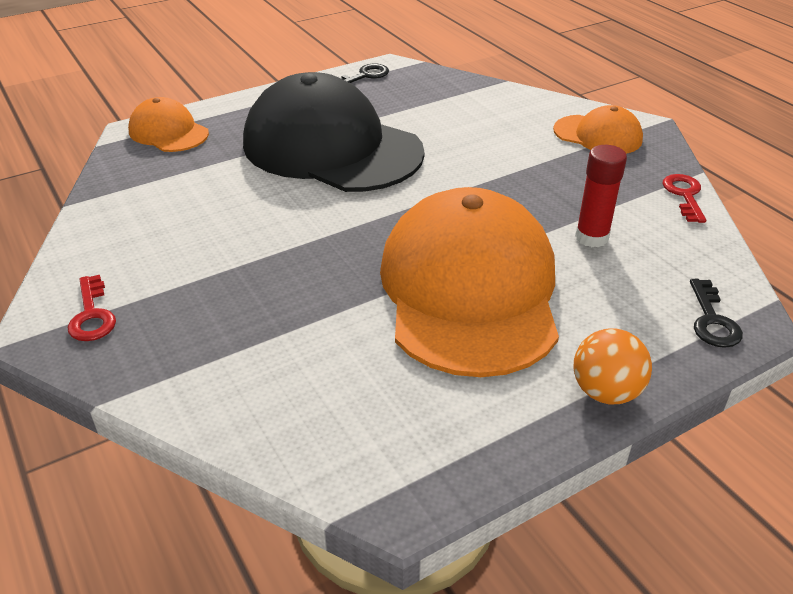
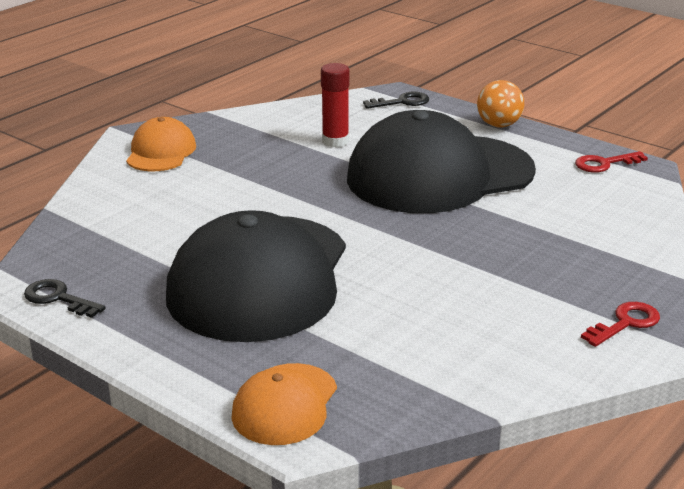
camera: 110 degrees left, 10 degrees down
orange cap [380,187,559,377] -> black cap [347,110,536,213]
red key [662,174,706,223] -> red key moved to [575,151,648,173]

